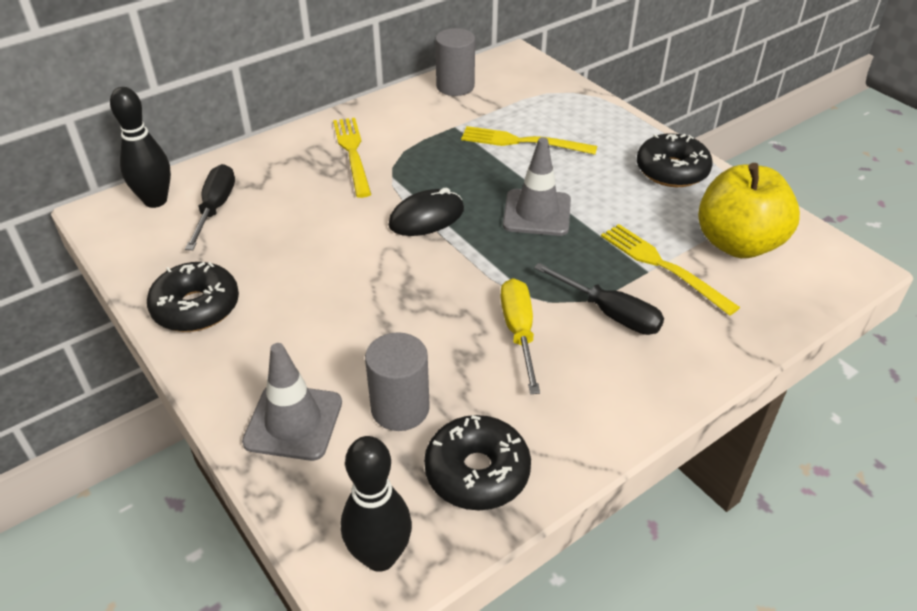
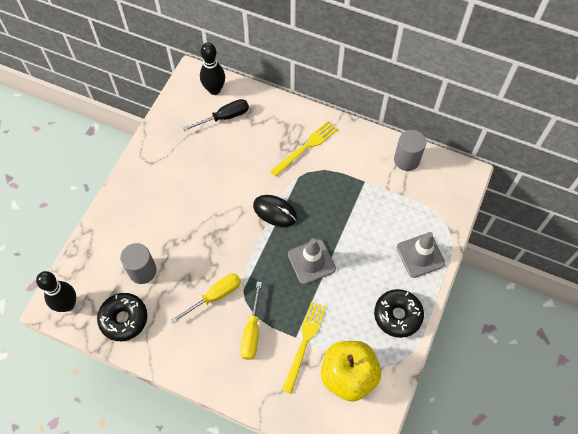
camera: 60 degrees right, 20 degrees up
black donut [147,262,239,332] -> none
grey traffic cone [242,343,342,461] -> grey traffic cone moved to [397,232,445,278]
yellow fork [461,126,597,155] -> none
black screwdriver [534,263,664,335] -> yellow screwdriver [240,282,262,360]

